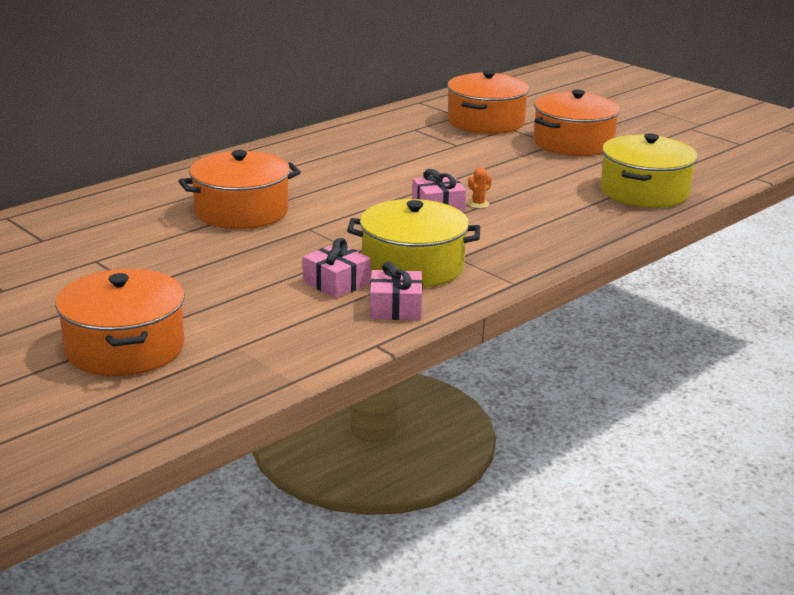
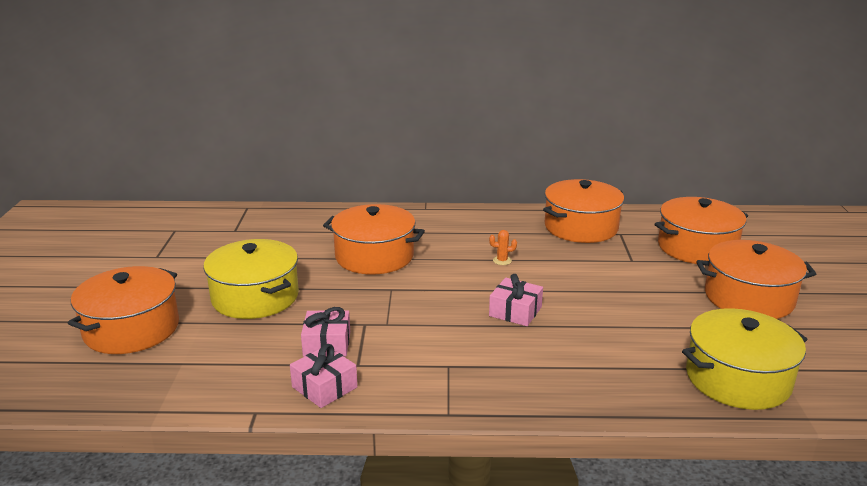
camera: 45 degrees right, 0 degrees up
yellow pot [347,199,480,287] -> yellow pot moved to [203,239,299,319]
orange cactus [468,167,492,208] -> orange cactus moved to [489,230,517,265]
none -> orange pot [543,179,624,243]

